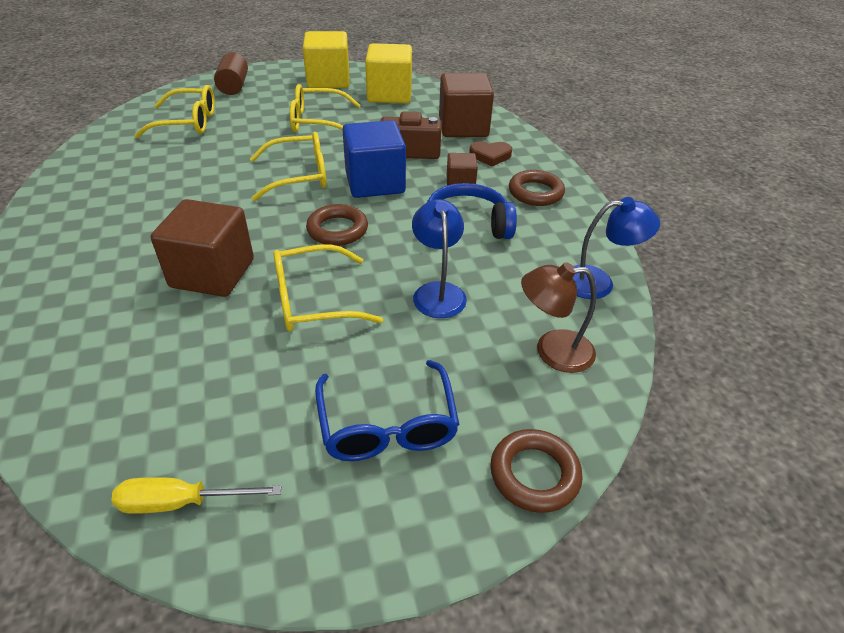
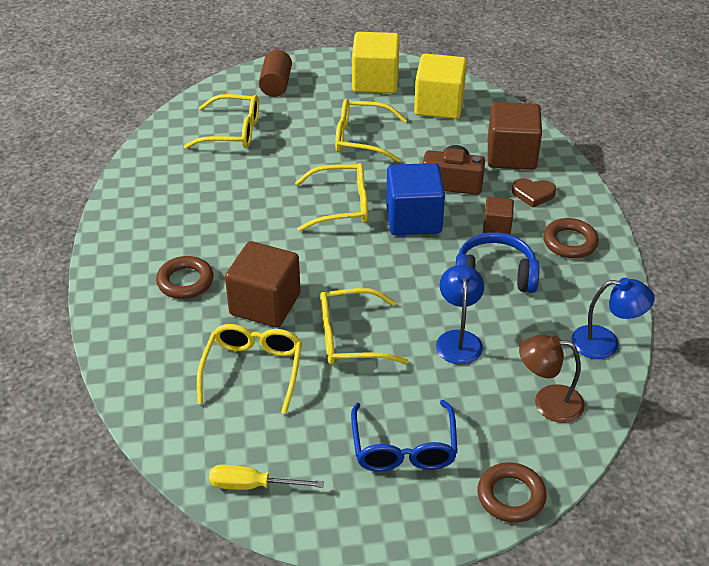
camera: 10 degrees right, 0 degrees up
brown ring [306,204,368,246] -> brown ring moved to [156,256,213,299]
none -> yellow glasses [197,324,302,414]

